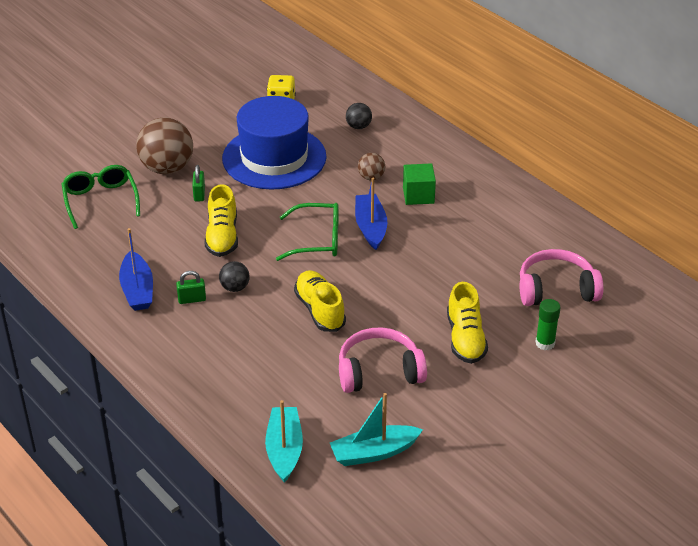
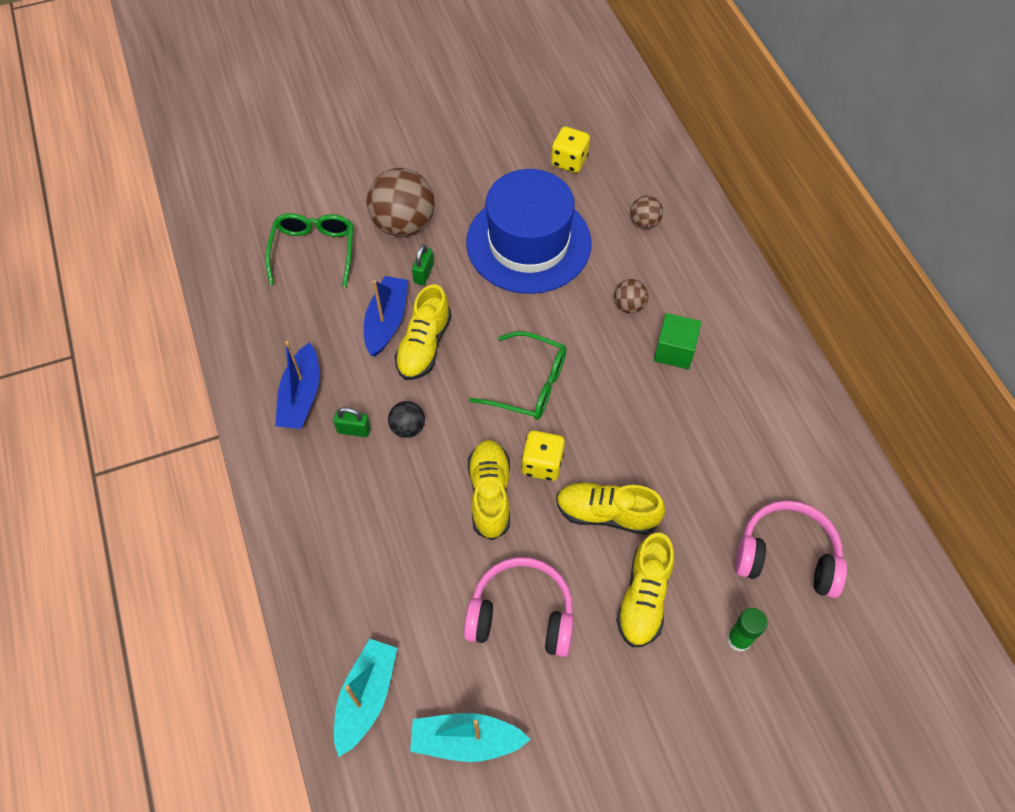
camera: 20 degrees right, 20 degrees up
black ball [346,103,372,129] -> brown ball [630,196,663,229]
blue boat [355,178,387,250] -> blue boat moved to [364,276,408,356]
none -> yellow dice [521,430,565,481]
none -> yellow shoe [556,482,665,535]

